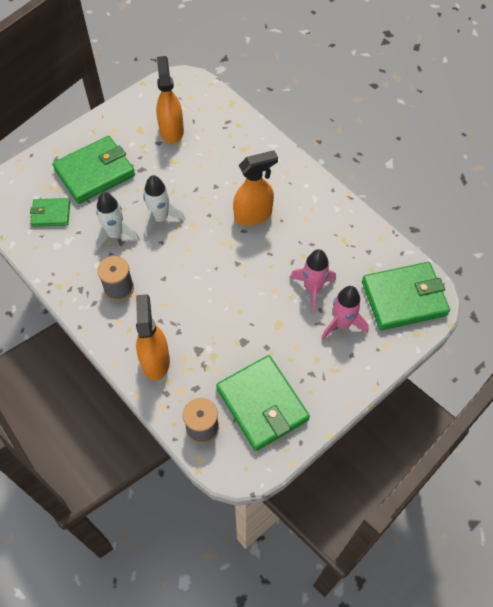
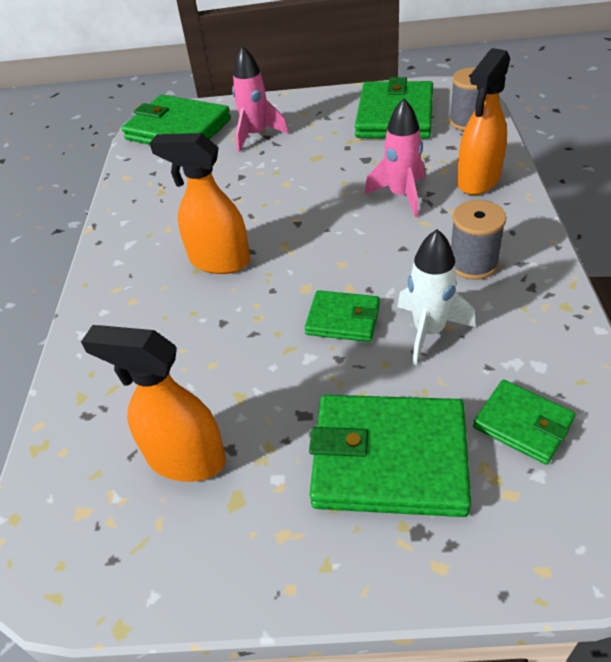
camera: 135 degrees left, 15 degrees down
white rocket [143,175,185,237] -> green wallet [304,290,380,342]
orange spray bottle [156,56,184,144] -> orange spray bottle turned 75 degrees clockwise [81,325,226,482]
pink rocket [290,249,336,313] -> pink rocket moved to [364,98,425,217]

